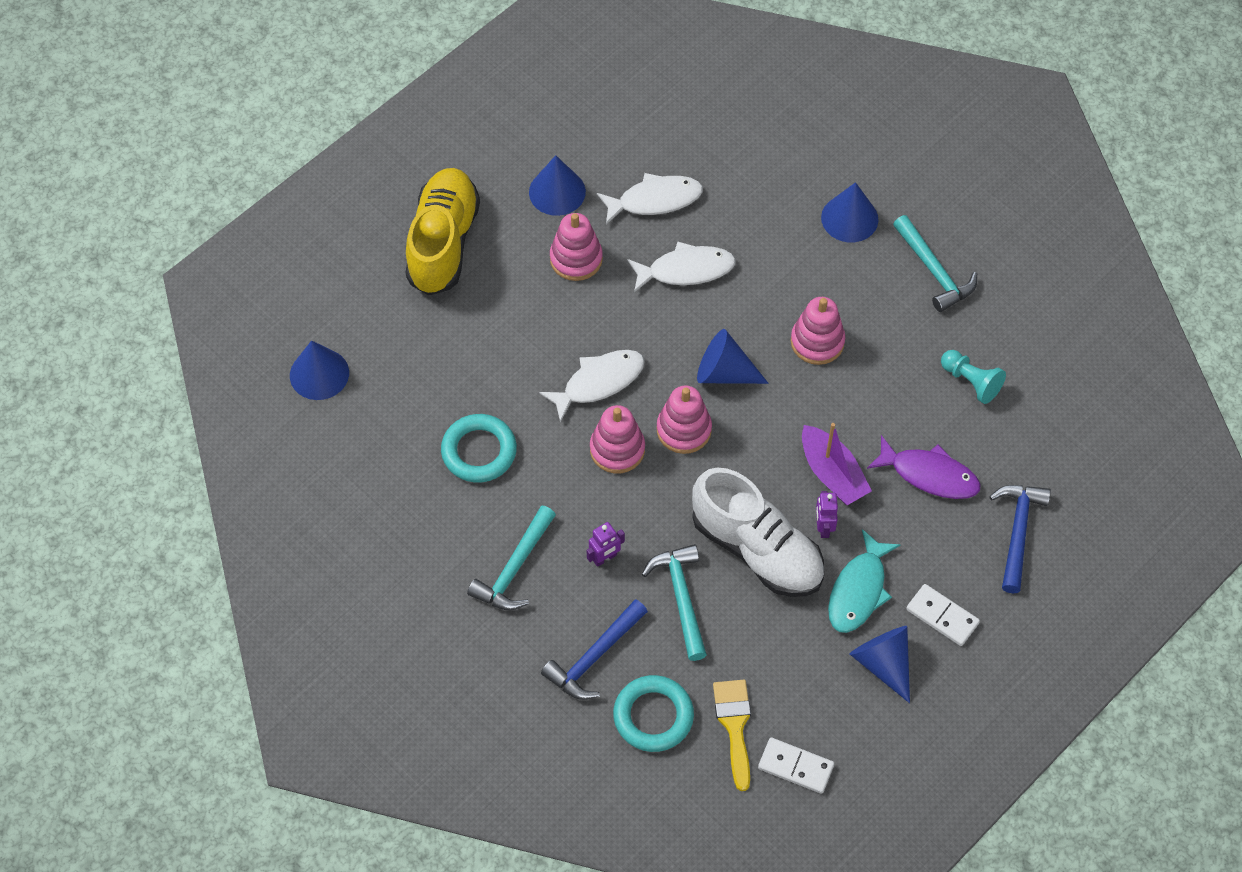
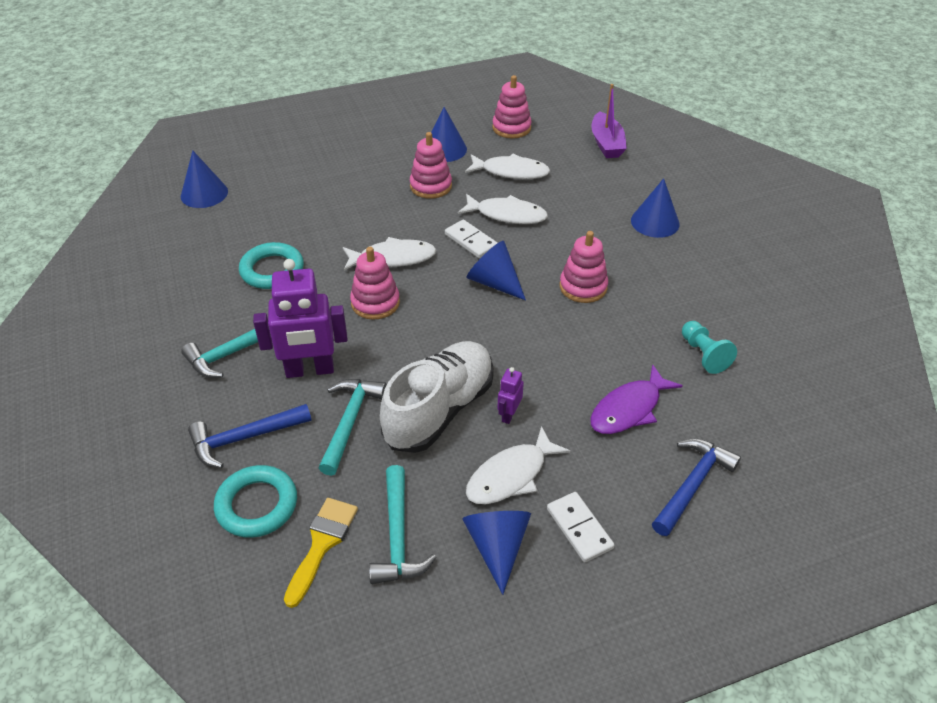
camera: 25 degrees right, 15 degrees down
yellow shoe [405,168,480,296] -> none
purple robot [587,522,625,567] -> purple robot [253,259,348,378], size x2.16
pink stacking toy [657,385,712,454] -> pink stacking toy moved to [492,75,532,138]
white shoe [692,468,824,597] -> white shoe turned 120 degrees counterclockwise [380,341,494,453]
white domino [758,738,834,794] -> white domino moved to [445,219,497,258]
purple boat [802,423,872,505] -> purple boat moved to [591,84,627,158]
turquoise fish [828,529,901,633] -> white fish [466,426,570,504]
purple fish [867,435,980,499] -> purple fish turned 90 degrees clockwise [590,364,683,434]
turquoise hammer [893,215,977,312] -> turquoise hammer moved to [369,465,437,584]

